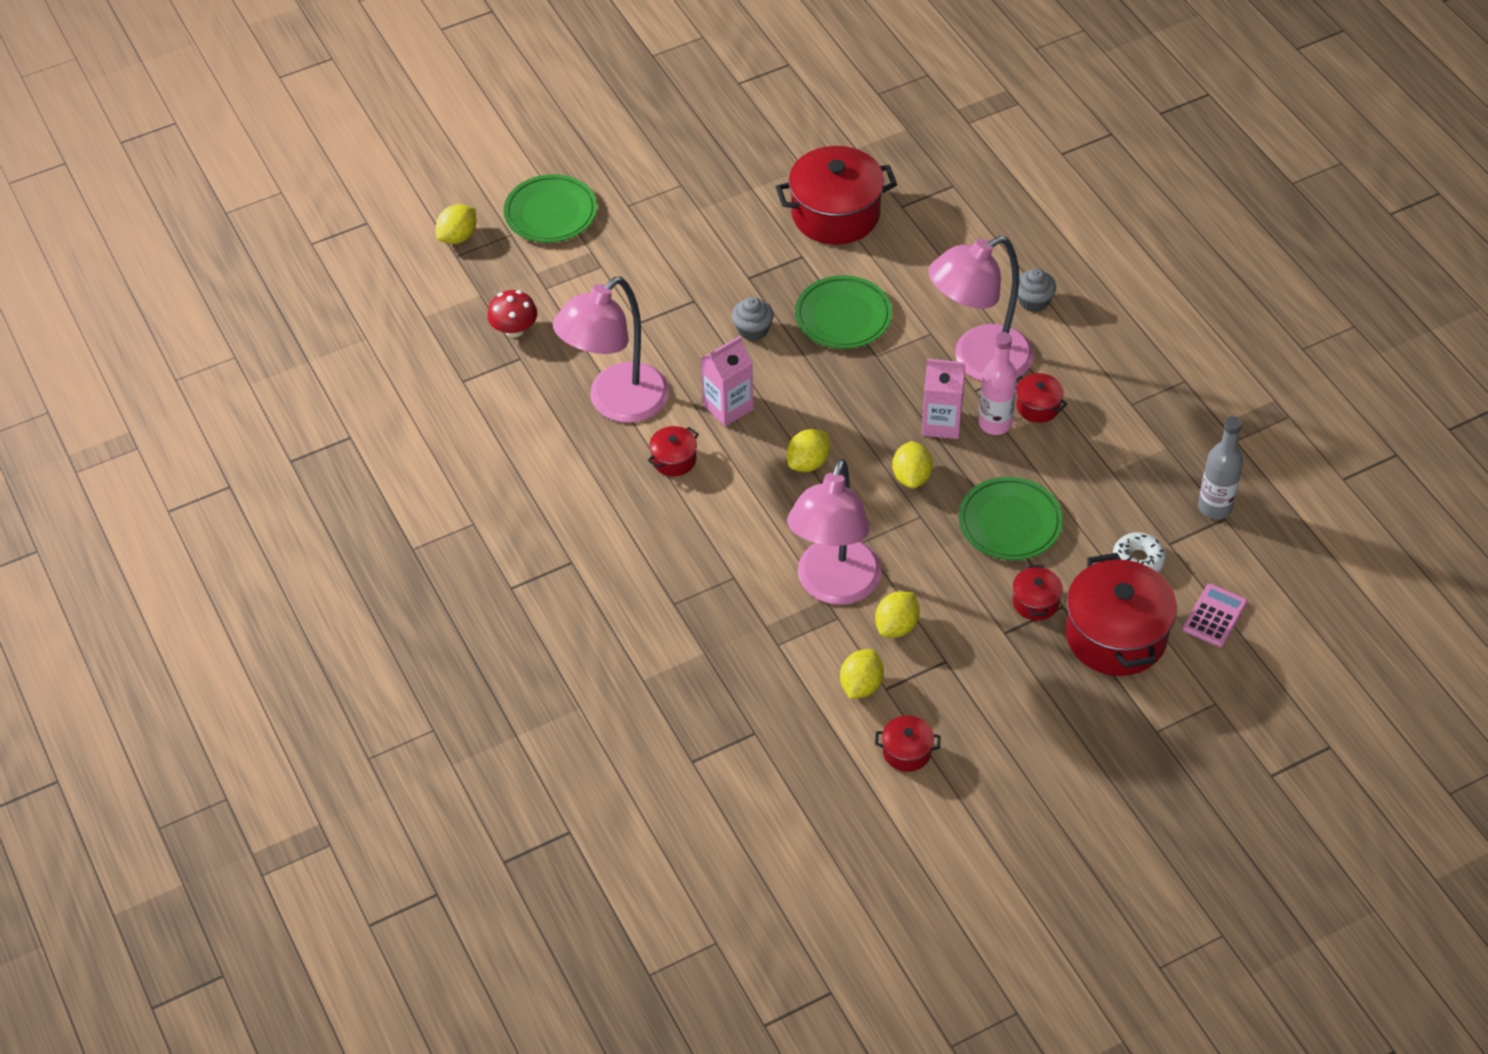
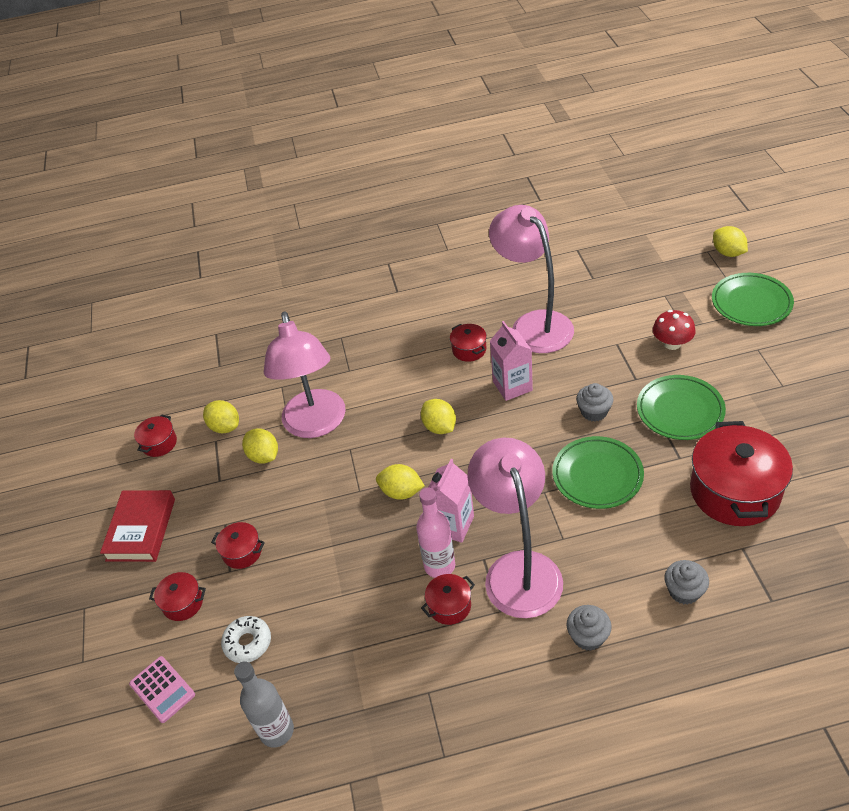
camera: 110 degrees right, 5 degrees down
red mushroom [487,290,538,338] -> red mushroom moved to [653,310,696,350]
pink lamp [787,458,882,605] -> pink lamp turned 135 degrees counterclockwise [264,312,345,438]
green plate [958,477,1063,560] -> green plate moved to [637,375,726,440]
red pot [1066,553,1177,676] -> red pot [149,572,206,621], size x0.47
none -> red book [100,490,175,562]
none -> grey cupcake [665,560,709,605]

